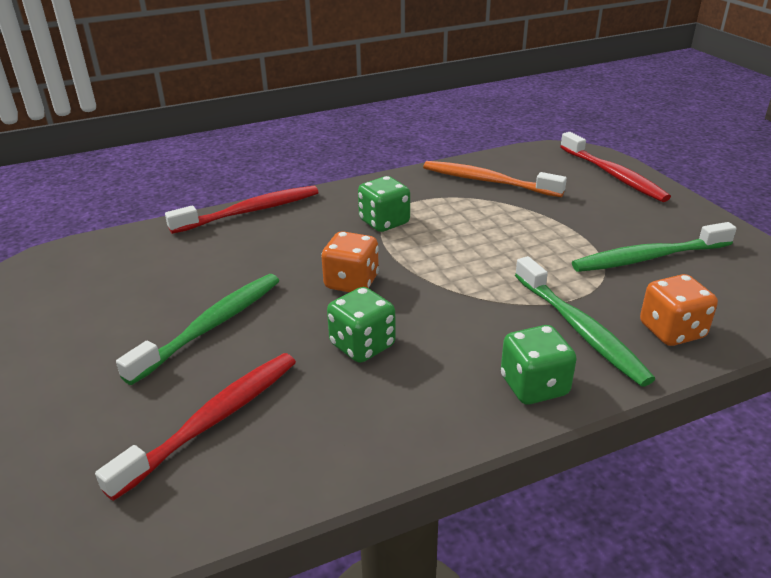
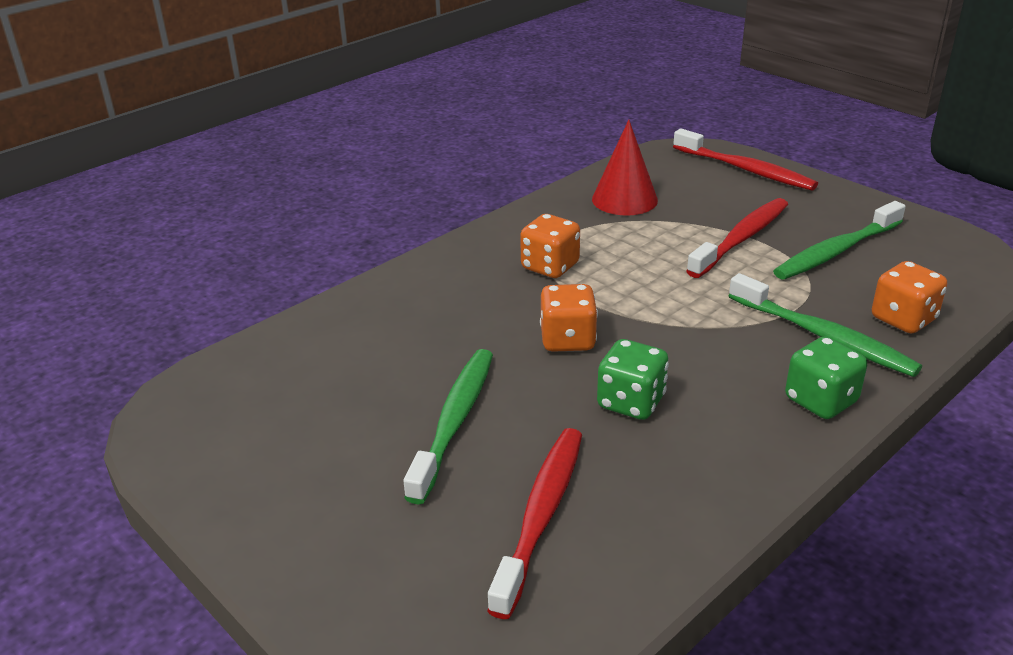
camera: 20 degrees left, 0 degrees up
red toothbrush [165,186,318,234] -> red toothbrush moved to [686,198,788,278]
green dice [358,176,410,232] -> orange dice [520,214,580,278]
orange toothbrush [423,161,567,197] -> red cone [592,120,658,216]

